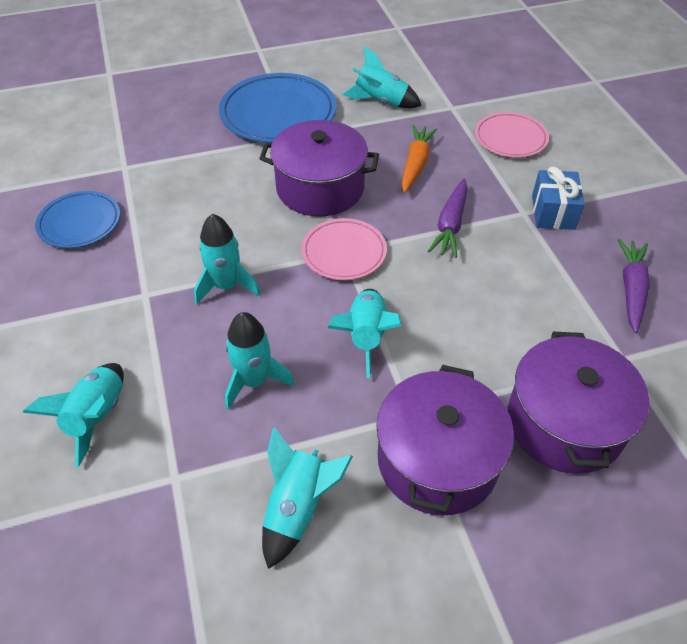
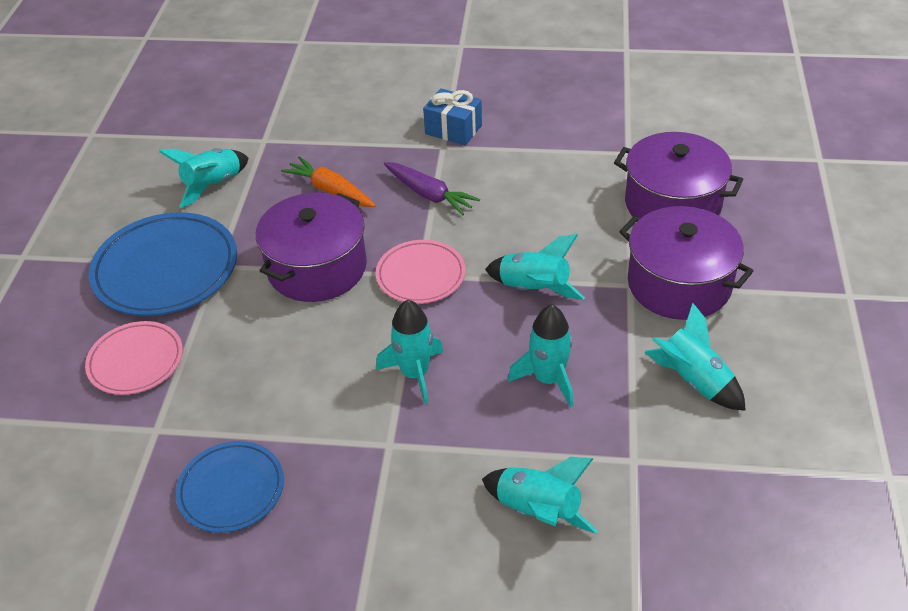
camera: 65 degrees left, 5 degrees down
pink plate [475,112,549,158] -> pink plate moved to [85,321,183,395]
purple carrot [618,239,649,333] -> none

